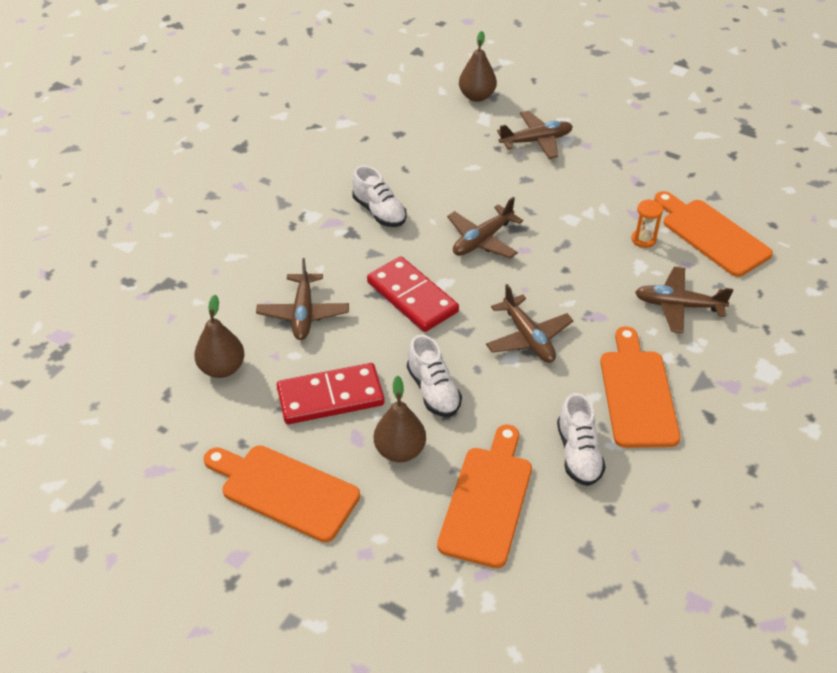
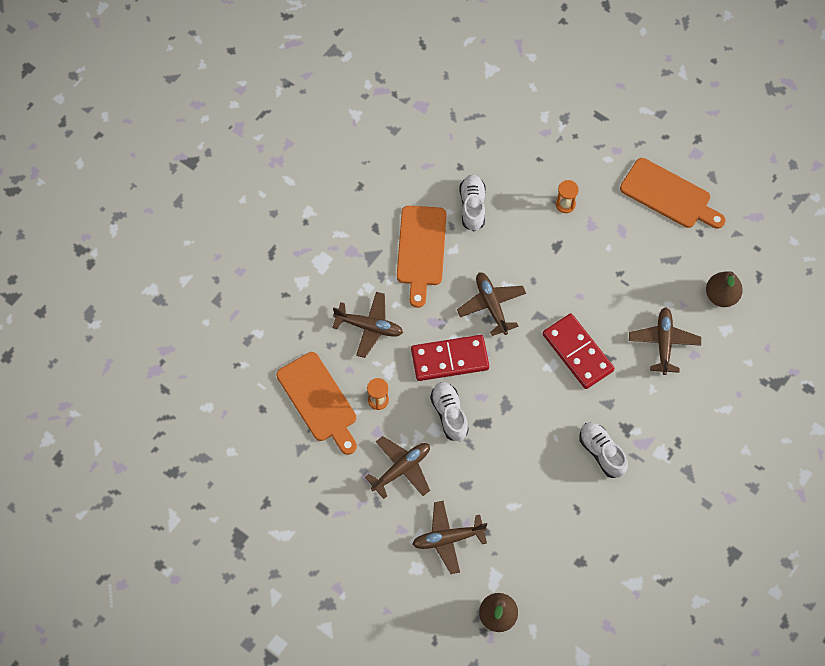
camera: 175 degrees left, 20 degrees up
red domino [277,363,385,424] -> red domino moved to [411,335,489,381]
brown pear [374,376,426,462] -> none
white shoe [407,334,462,417] -> white shoe moved to [430,382,469,441]
orange cutting board [437,424,532,568] -> none
brown plane [447,197,523,259] -> brown plane moved to [365,436,430,499]
none -> orange hourglass [556,180,579,213]

